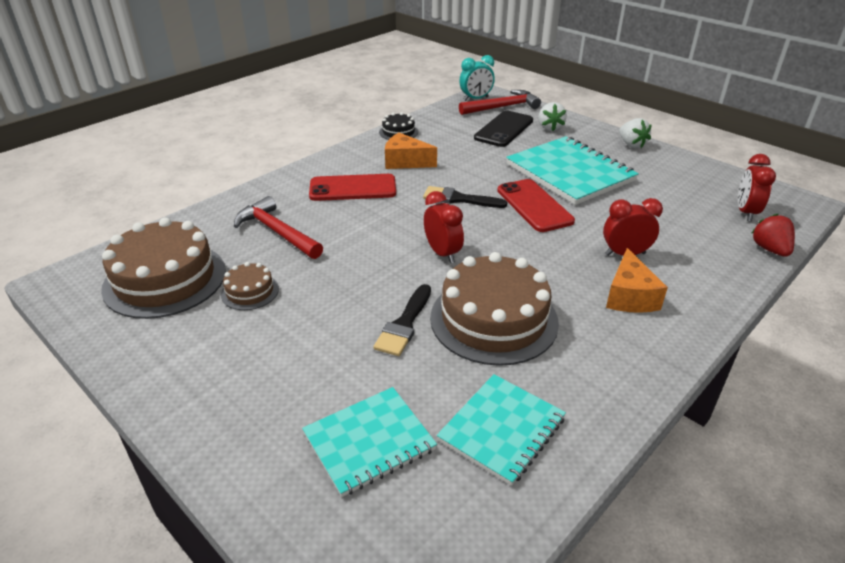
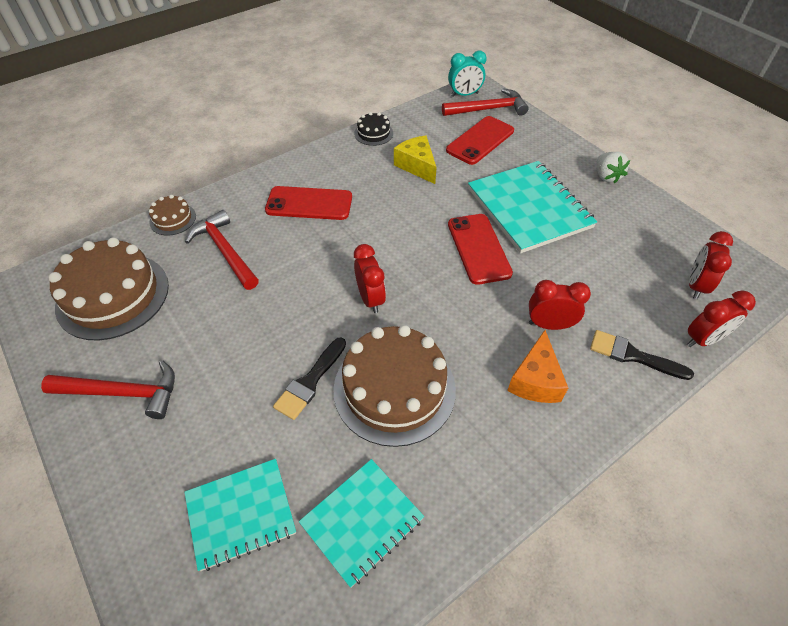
camera: 10 degrees right, 15 degrees up
brown cake [221,262,279,310] -> brown cake moved to [149,195,196,236]
orange cheese [385,132,437,169] -> none
black brush [423,186,508,208] -> black brush moved to [590,330,694,380]
black phone [474,110,533,147] -> red phone [446,116,514,165]
white strawberry [539,102,567,131] -> none
red strawberry [752,214,795,257] -> red clock [687,290,756,347]
none -> red hammer [41,360,175,419]
none -> yellow cheese [394,136,437,184]

